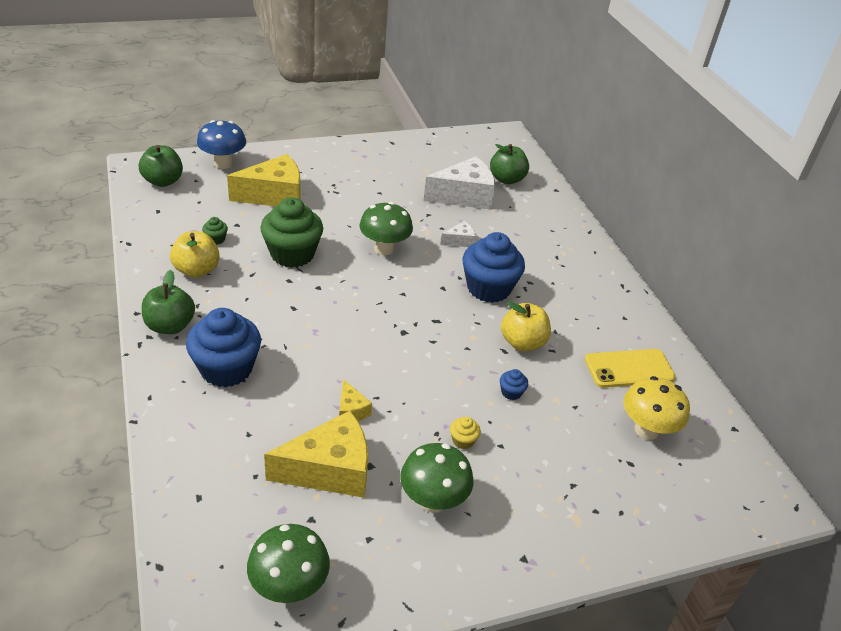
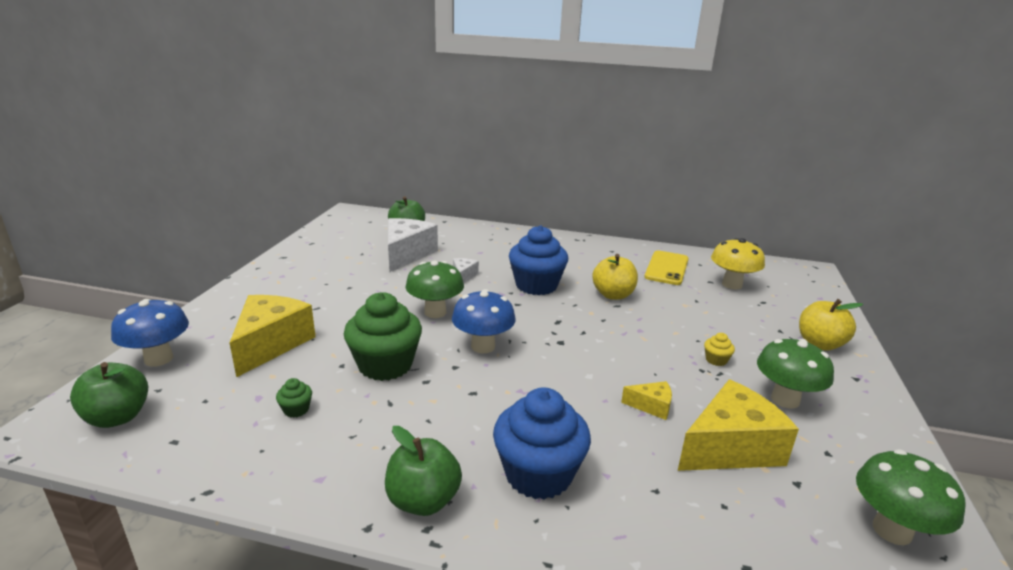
camera: 55 degrees left, 15 degrees down
yellow apple [170,231,220,278] -> yellow apple moved to [799,299,863,351]
yellow cheese [264,411,368,498] -> yellow cheese turned 45 degrees clockwise [678,379,799,471]
blue cupcake [500,369,528,400] -> none
none -> blue mushroom [452,289,516,353]

